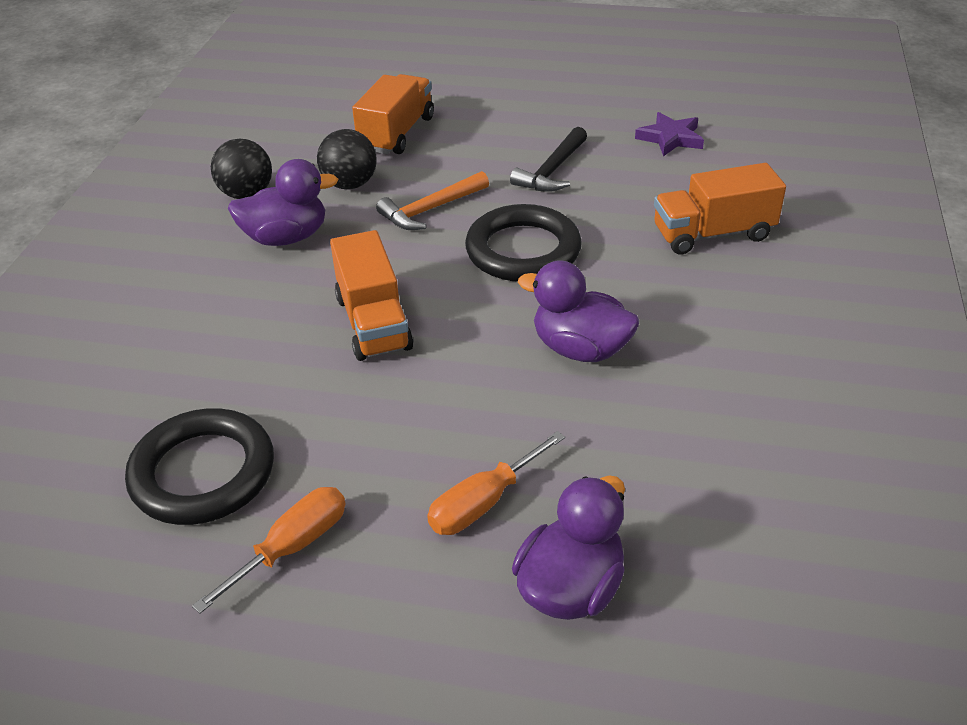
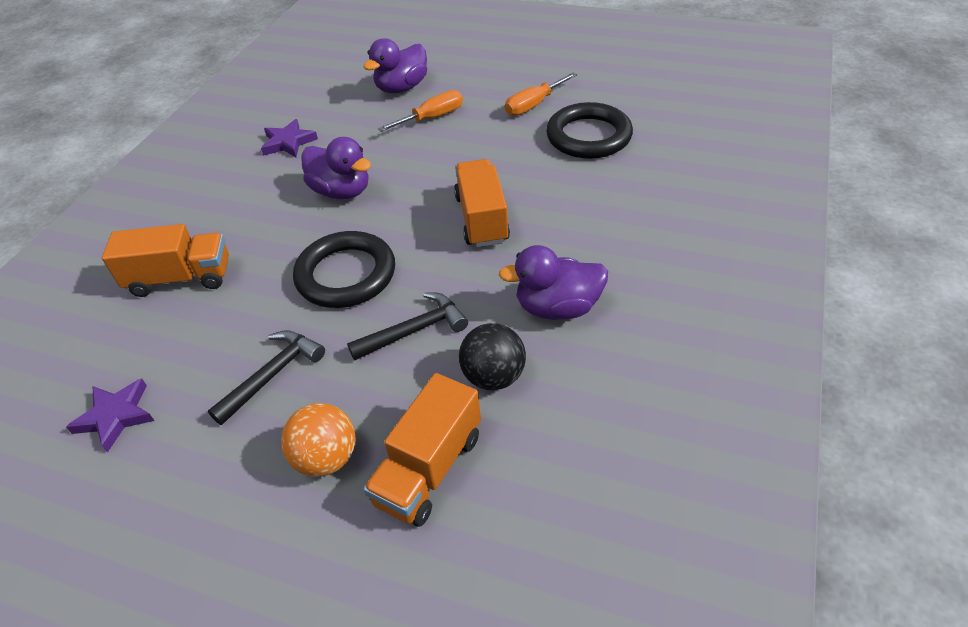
camera: 170 degrees left, 5 degrees up
black ball [211,138,272,199] -> none
orange hammer [376,171,489,230] -> black hammer [347,292,468,360]
none -> purple star [261,119,318,157]
none -> orange ball [281,403,356,477]

